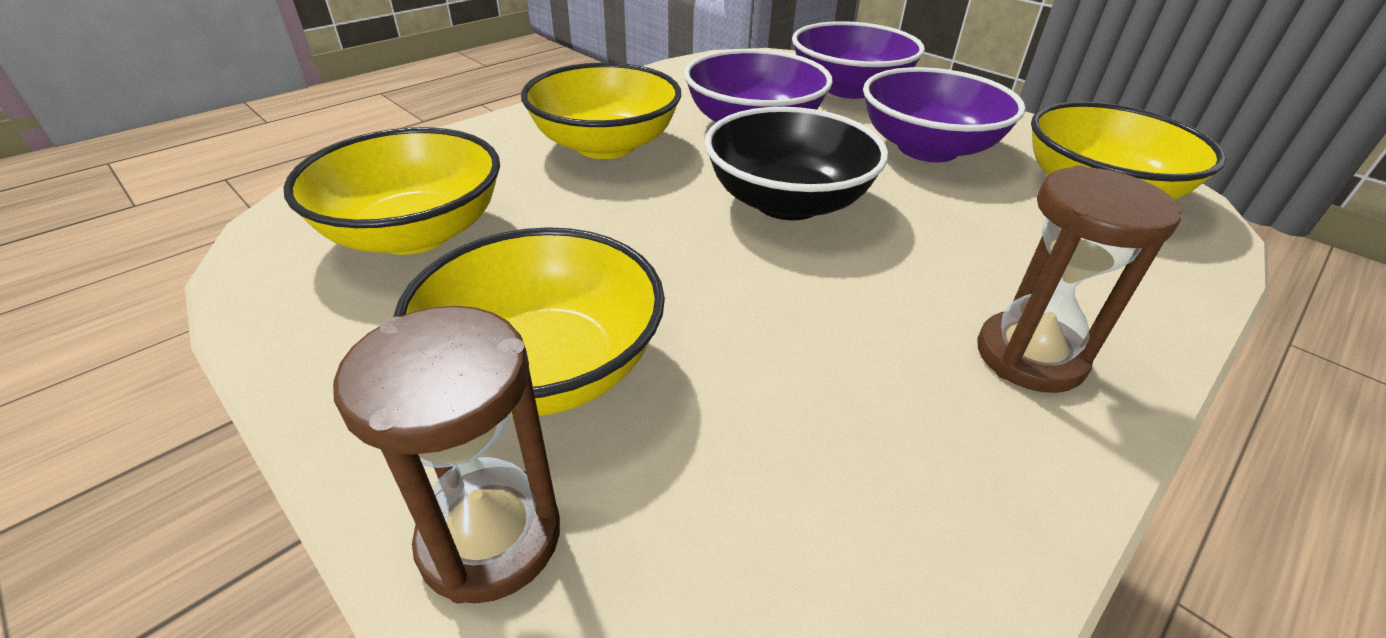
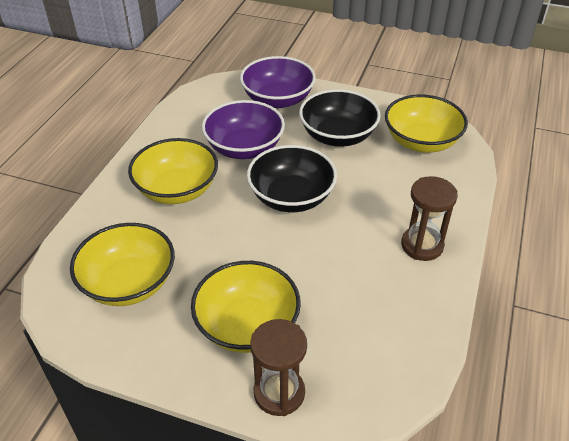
camera: 25 degrees left, 5 degrees up
purple bowl [863,67,1026,162] -> black bowl [299,89,381,147]

